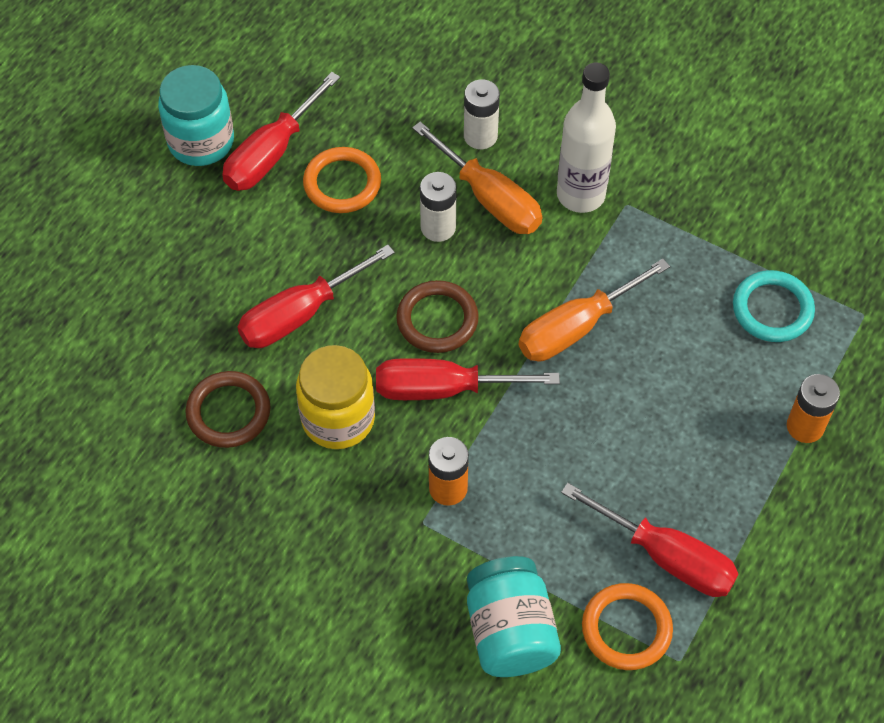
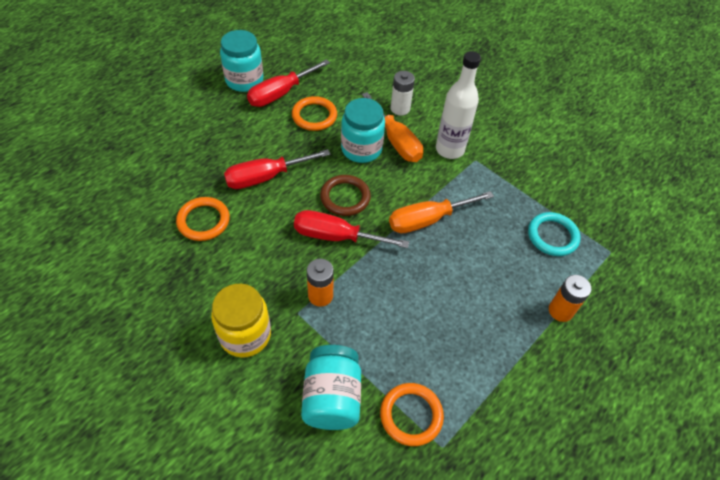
camera: 10 degrees right, 5 degrees down
brown ring [185,371,270,448] -> orange ring [176,197,230,241]
yellow jar [296,345,375,449] -> yellow jar moved to [211,284,271,358]
white battery [420,172,457,242] -> turquoise jar [341,98,385,163]
red screwdriver [561,483,739,597] -> none

